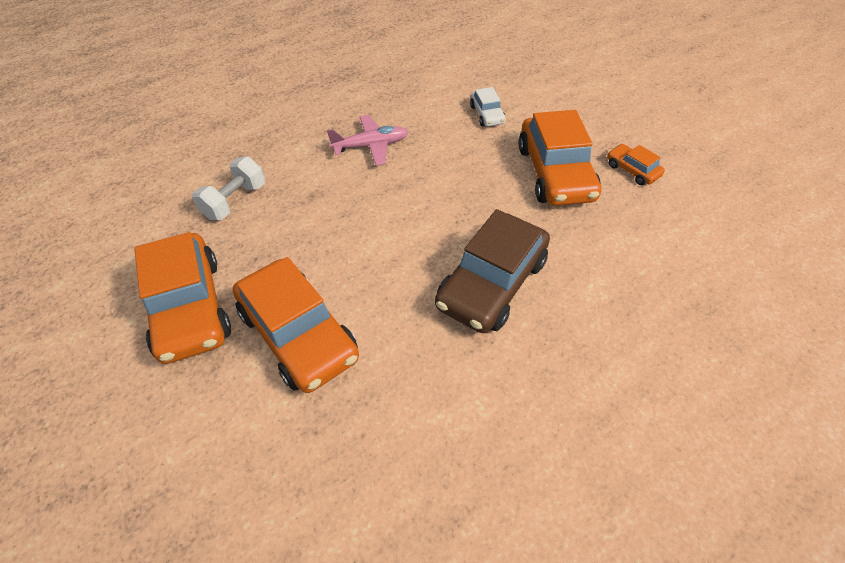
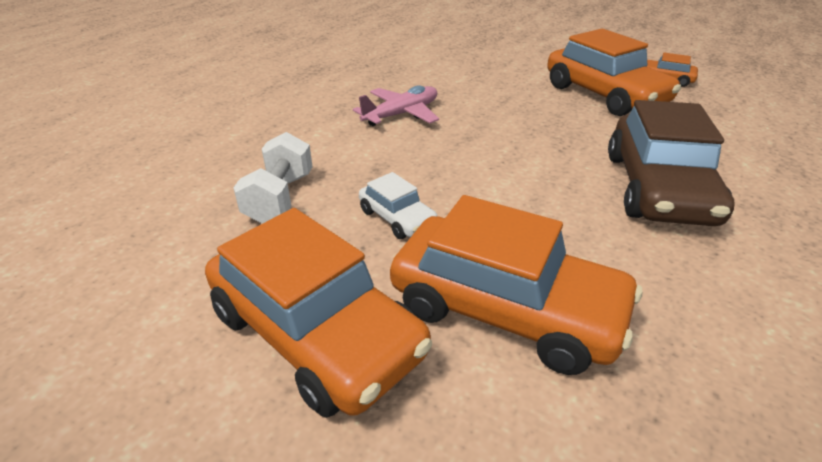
camera: 25 degrees left, 15 degrees down
white car [470,87,506,126] -> white car moved to [359,172,437,239]

